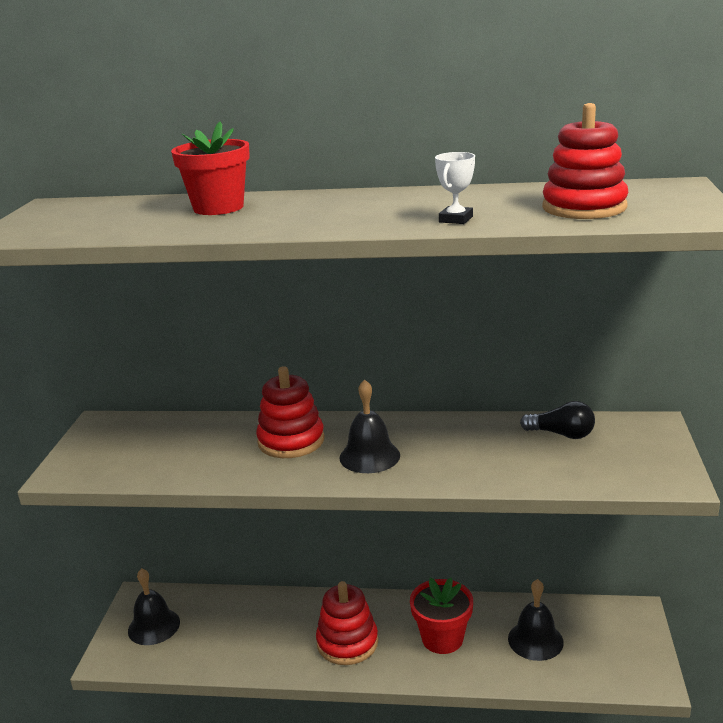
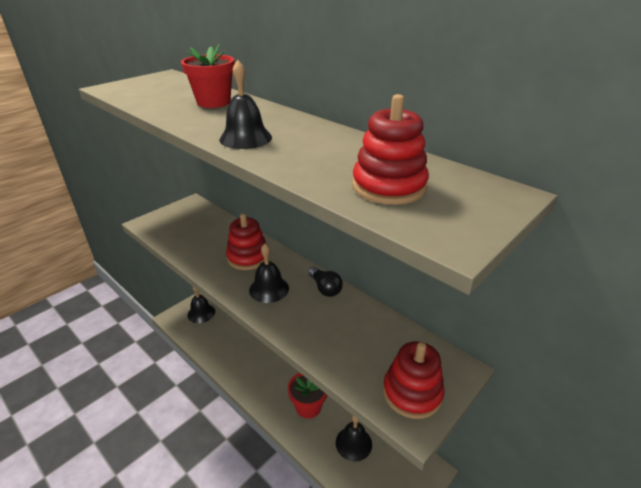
camera: 35 degrees right, 10 degrees up
red stacking toy [316,581,378,665] -> red stacking toy moved to [383,341,444,419]
white trophy [435,152,475,224] -> none
black light bulb [520,401,595,439] -> black light bulb moved to [308,266,343,297]
none -> black bell [219,60,272,149]

